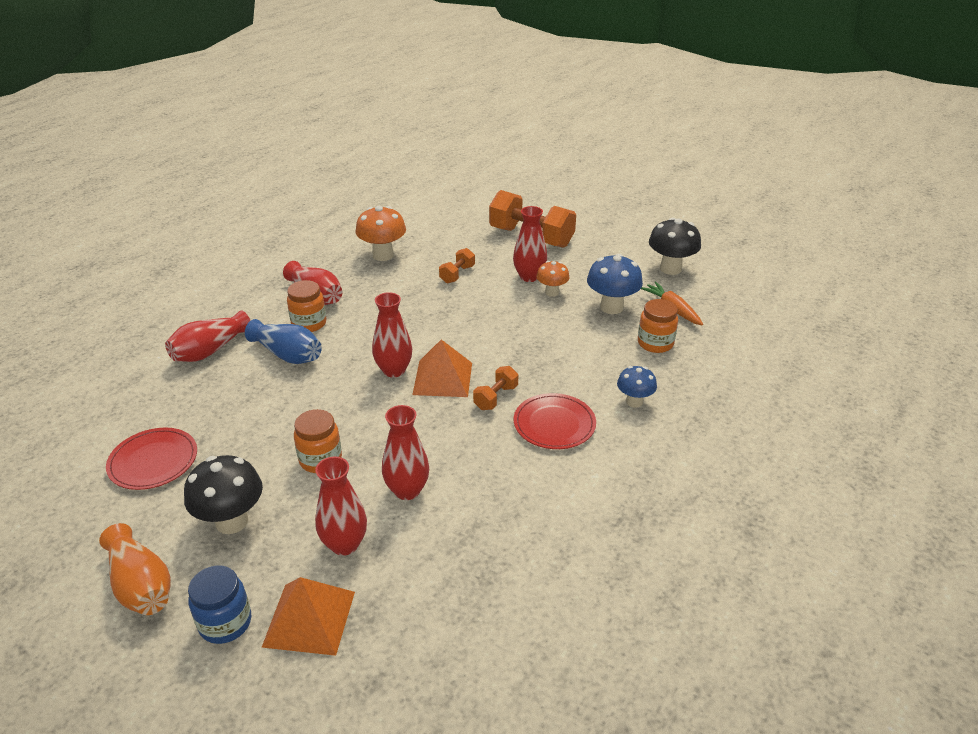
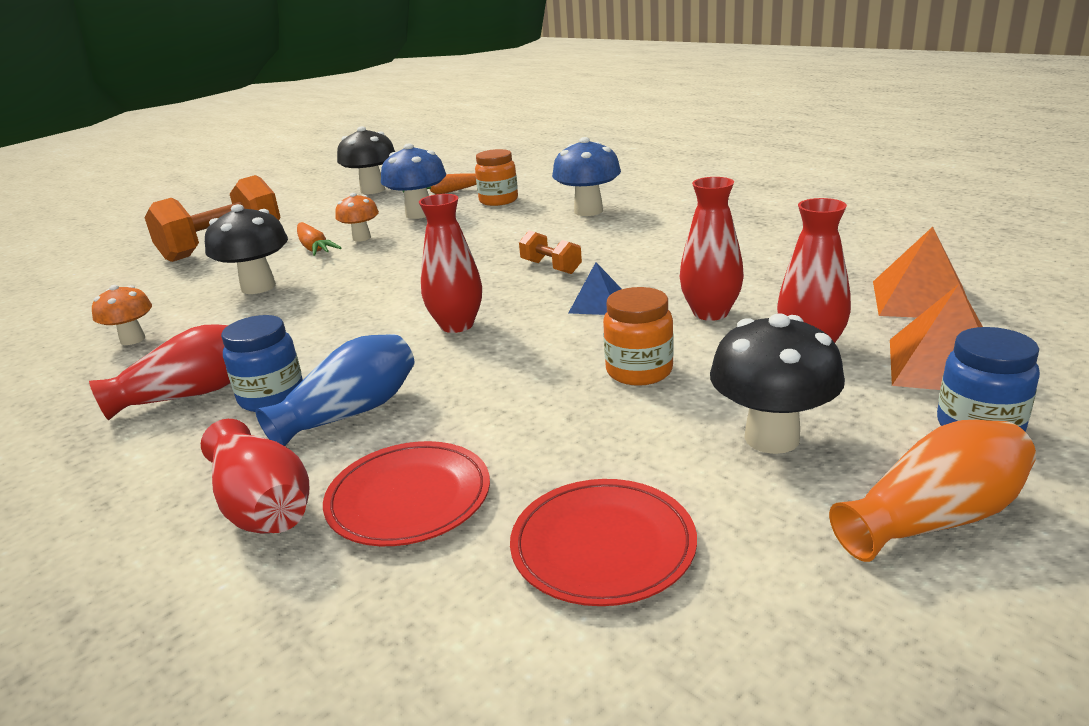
camera: 75 degrees left, 10 degrees down
orange jar [287,280,327,332] -> blue jar [221,315,303,412]
orange mushroom [355,206,406,261] -> orange mushroom [92,285,152,345], size x0.62
orange pyramid [412,339,472,397] -> orange pyramid moved to [873,227,967,318]
orange dumbbell [439,248,475,284] -> black mushroom [205,204,288,294]
red vase [513,206,547,282] -> orange carrot [297,222,341,256]
red plate [514,393,596,449] -> red plate moved to [323,441,490,546]
blue mushroom [617,366,657,408] -> blue mushroom [552,137,621,216], size x1.61
none -> blue pyramid [569,262,622,315]

